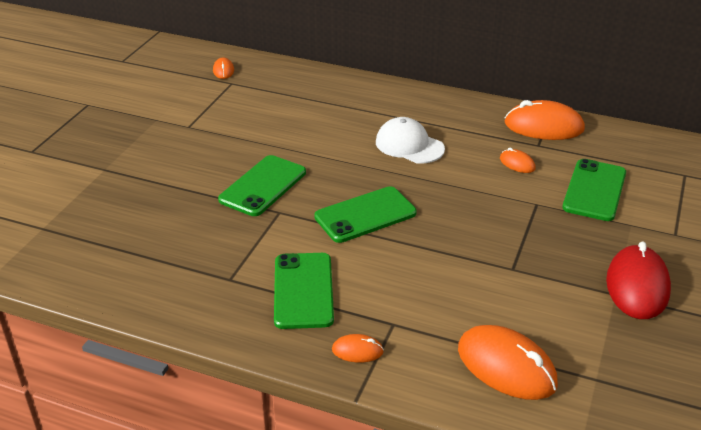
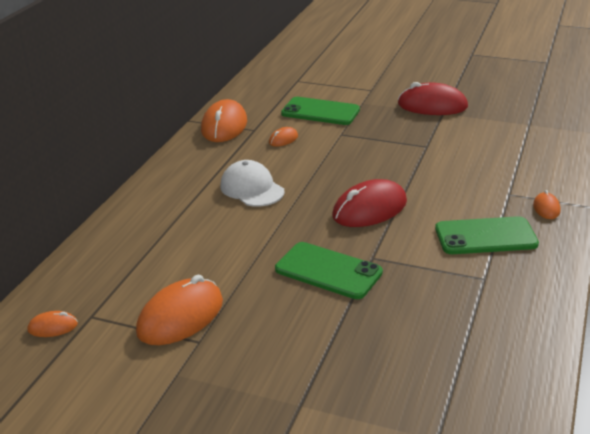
camera: 90 degrees left, 5 degrees down
green phone [314,186,417,243] -> red mouse [332,179,407,227]
white cap [376,117,445,164] -> white cap turned 105 degrees clockwise [220,160,285,207]
orange mouse [458,325,558,400] -> orange mouse moved to [136,275,223,345]

